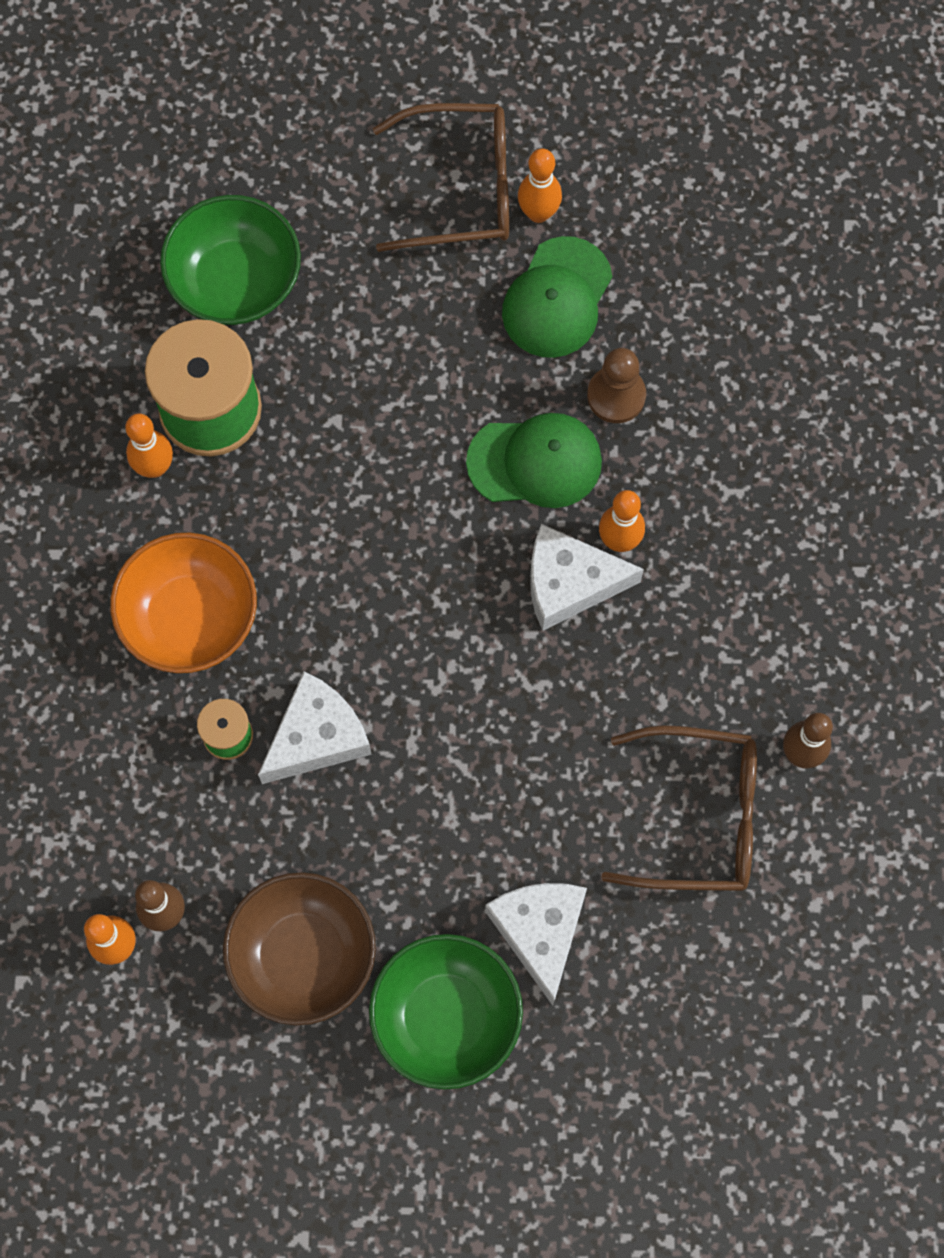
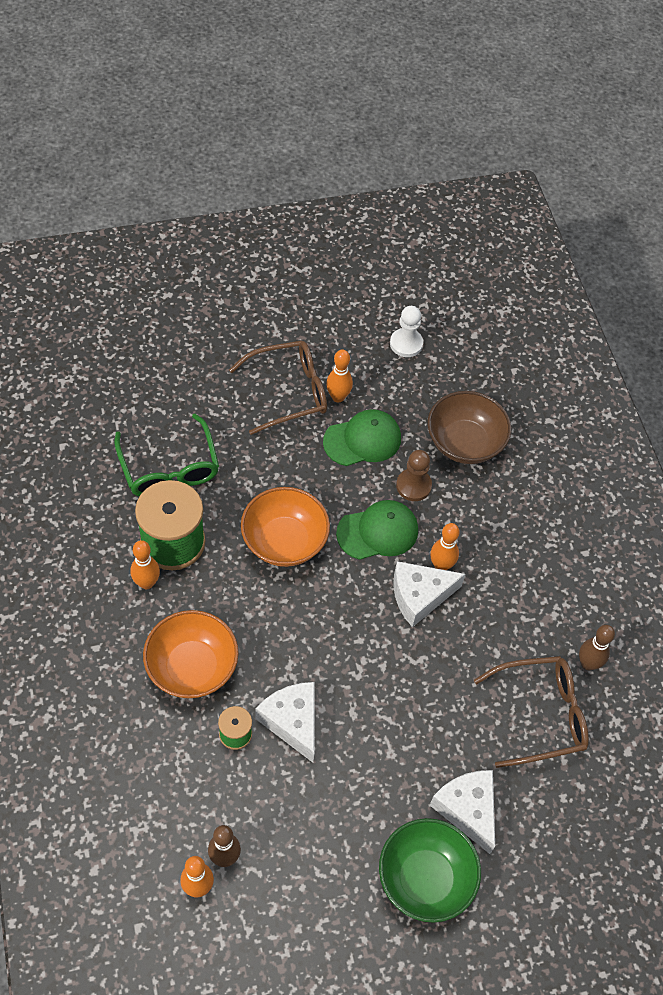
camera: 20 degrees left, 15 degrees down
green bowl [160,195,301,325] -> green glasses [114,414,219,496]
brown bowl [223,872,376,1026] -> brown bowl moved to [428,391,511,464]
white cheese [258,671,372,784] -> white cheese turned 60 degrees counterclockwise [256,682,315,763]
green cap [502,236,612,358] -> green cap turned 120 degrees counterclockwise [323,409,401,466]
none -> orange bowl [241,487,330,567]
none -> white pawn [390,306,423,357]

